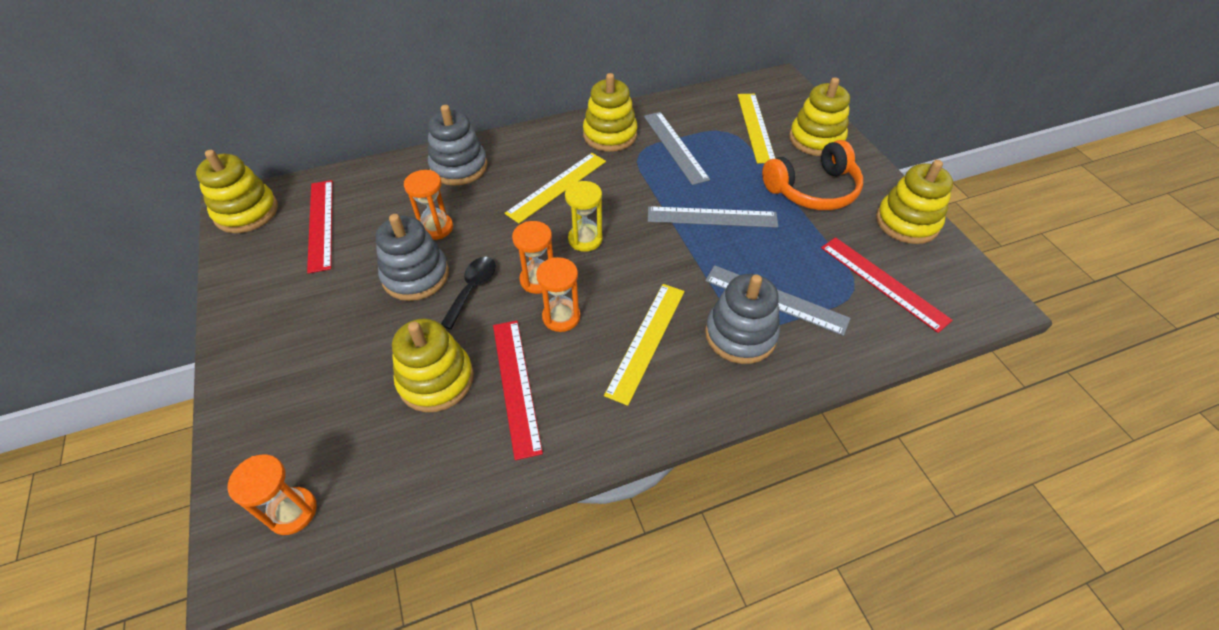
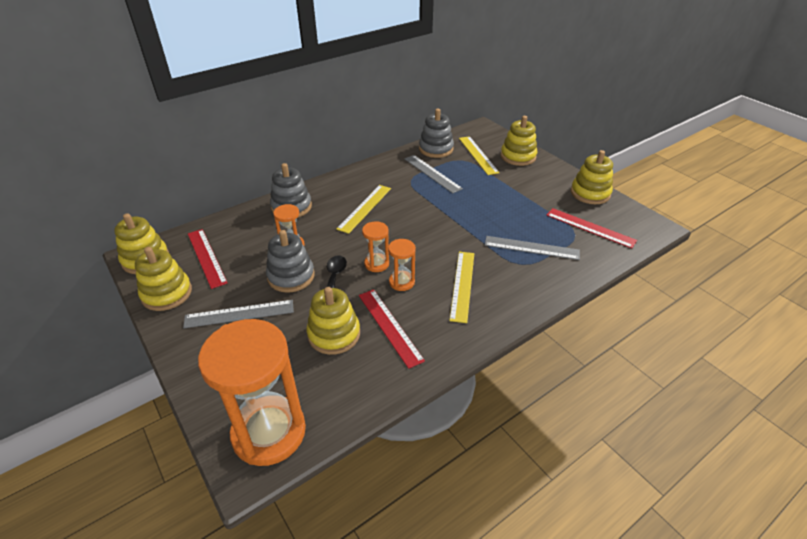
camera: 15 degrees left, 10 degrees down
orange hourglass [227,454,317,535] -> orange hourglass [198,319,306,466], size x2.16
yellow hourglass [565,181,603,252] -> none
yellow stacking toy [583,73,638,152] -> yellow stacking toy moved to [135,247,192,311]
grey ruler [648,206,778,228] -> grey ruler moved to [183,300,294,328]
grey stacking toy [705,274,780,364] -> grey stacking toy moved to [419,109,454,158]
orange headphones [762,140,863,210] -> none

